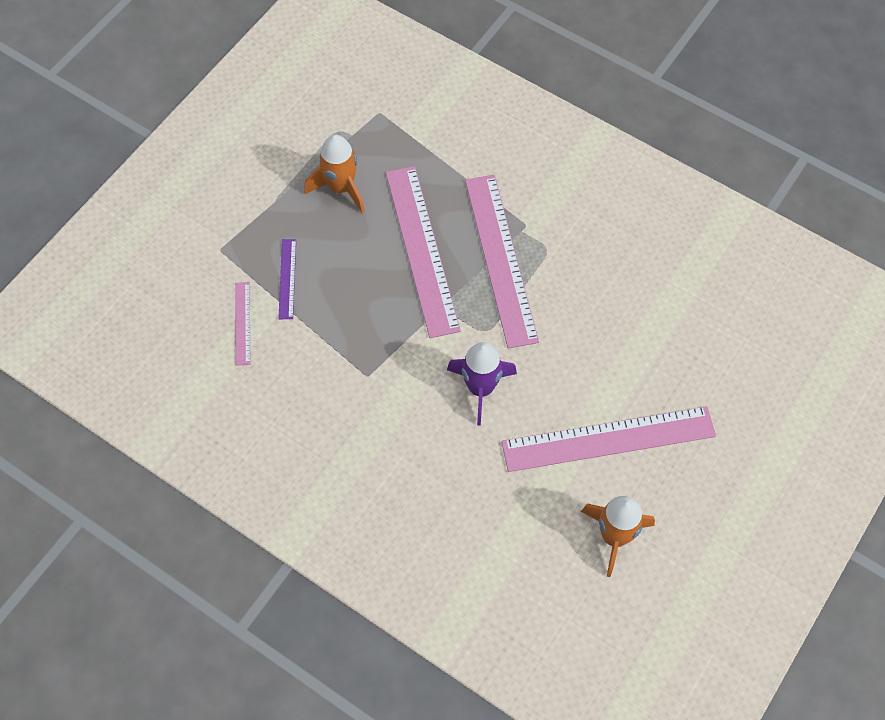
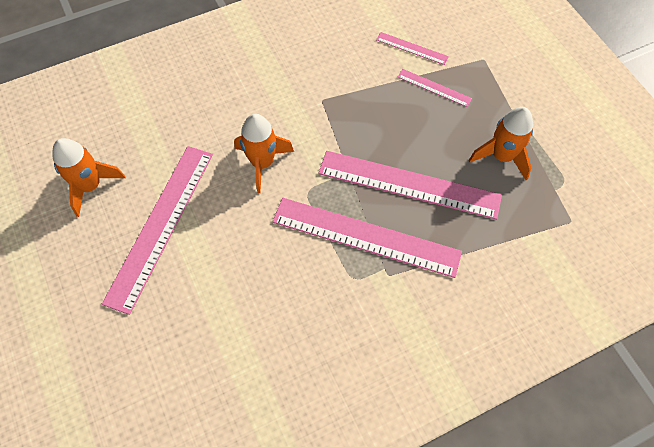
camera: 120 degrees right, 0 degrees up
purple ruler [278,239,296,319] -> pink ruler [398,69,472,107]
purple rocket [447,342,517,425] -> orange rocket [234,114,294,193]

